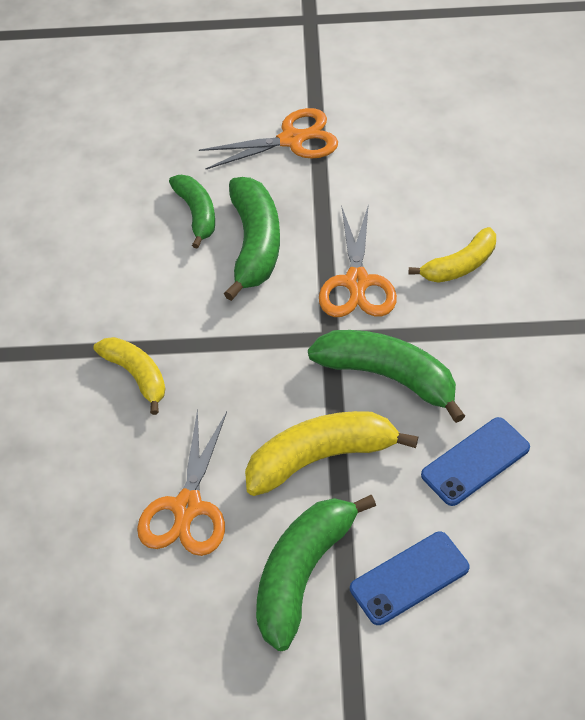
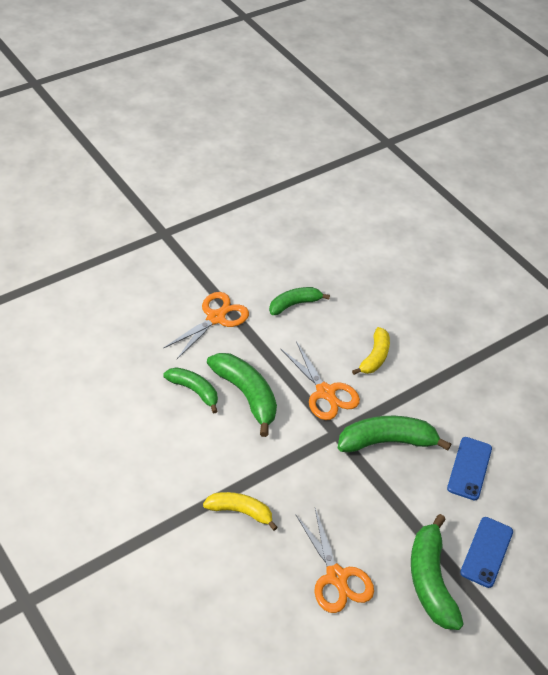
camera: 40 degrees left, 5 degrees down
yellow banana [245,411,418,496] -> none
none -> green banana [269,287,330,315]

